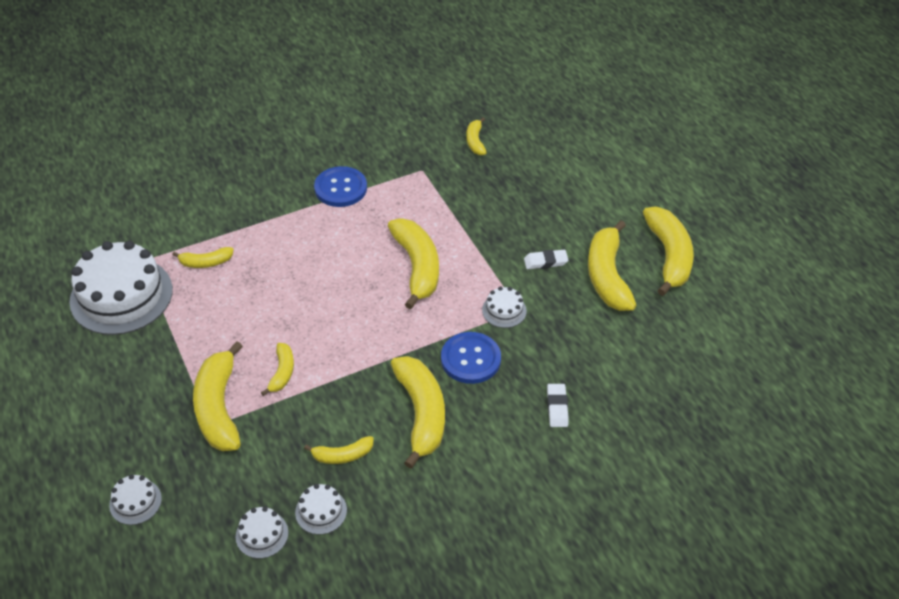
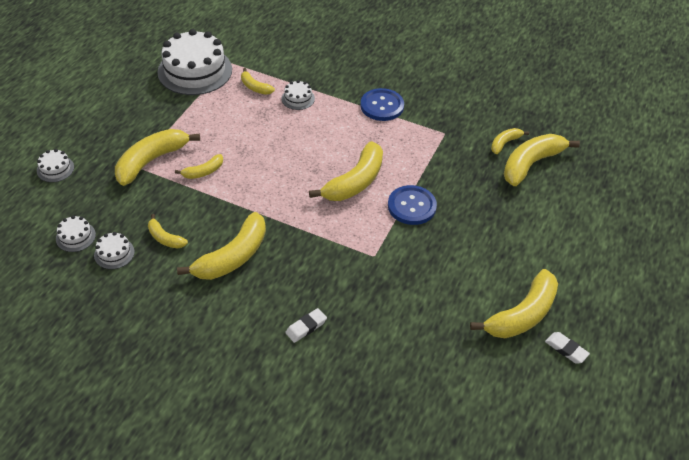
camera: 50 degrees right, 0 degrees up
blue button [441,332,501,384] -> blue button moved to [388,185,437,225]
white cake [482,286,527,328] -> white cake moved to [281,80,315,110]
white eraser [524,250,568,269] -> white eraser moved to [545,332,590,364]
yellow banana [588,220,637,311] -> yellow banana moved to [504,134,580,186]

